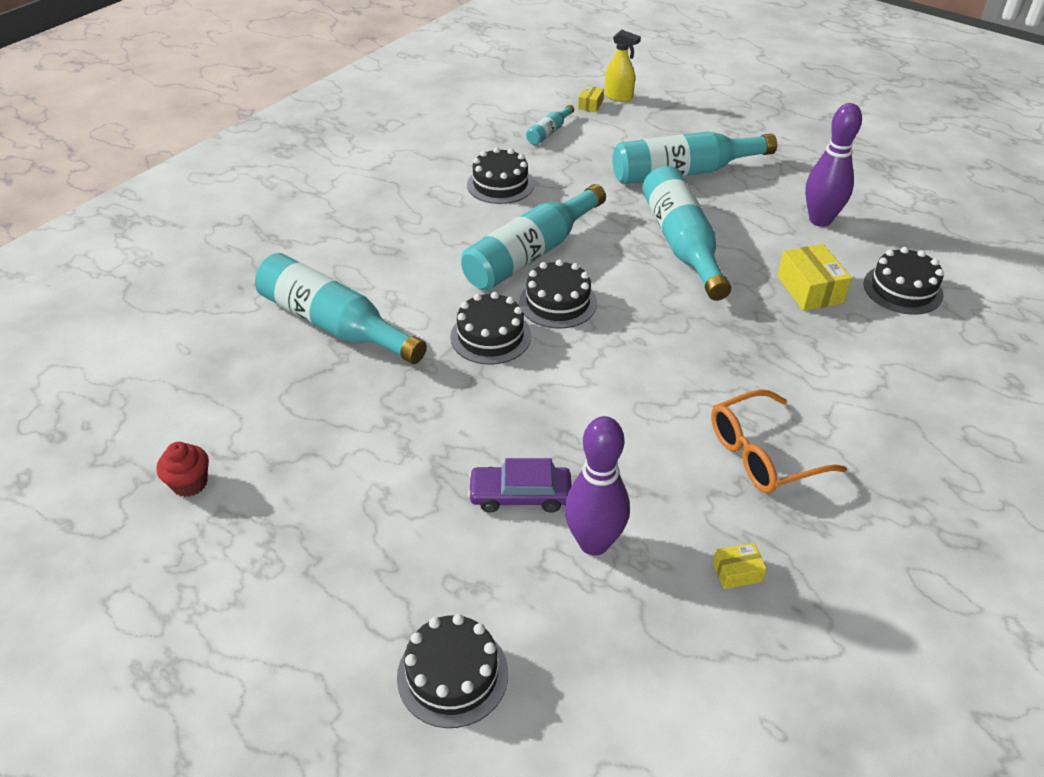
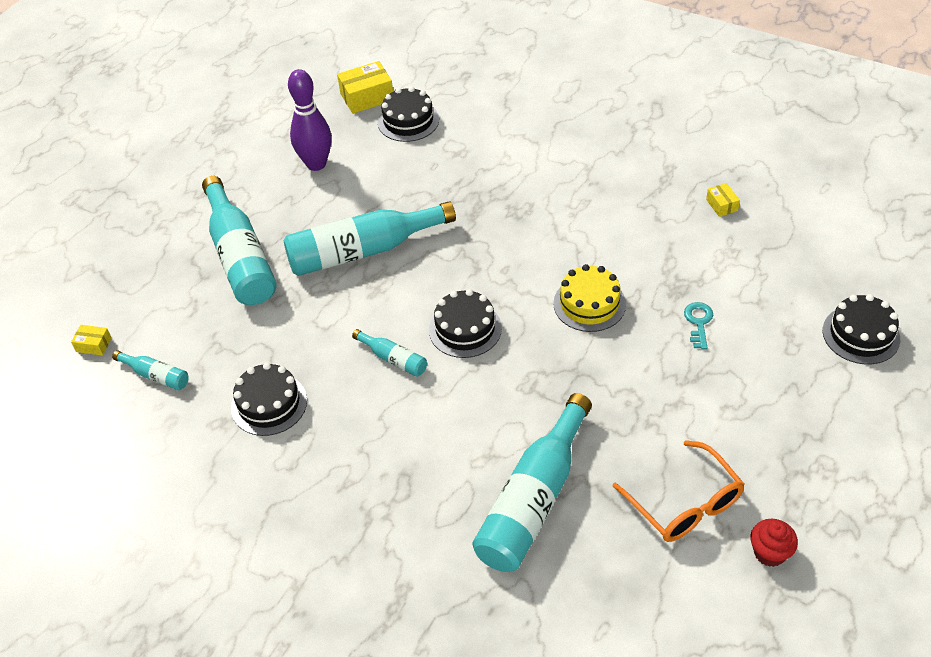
camera: 95 degrees left, 5 degrees up
black cake [450,292,531,365] -> none
turquoise bottle [461,184,606,290] -> turquoise bottle [352,329,427,377], size x0.46
purple car [468,458,571,513] -> turquoise key [684,302,713,349]
purple bowling pin [565,416,630,556] -> none
yellow spray bottle [605,30,641,102] -> none
orange glasses [711,389,847,493] -> orange glasses moved to [612,440,745,542]
yellow box [777,244,852,311] -> yellow box moved to [337,61,393,114]
none -> yellow cake [553,264,626,332]

